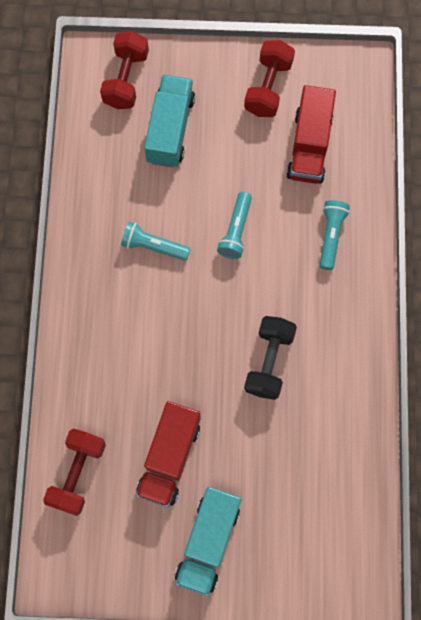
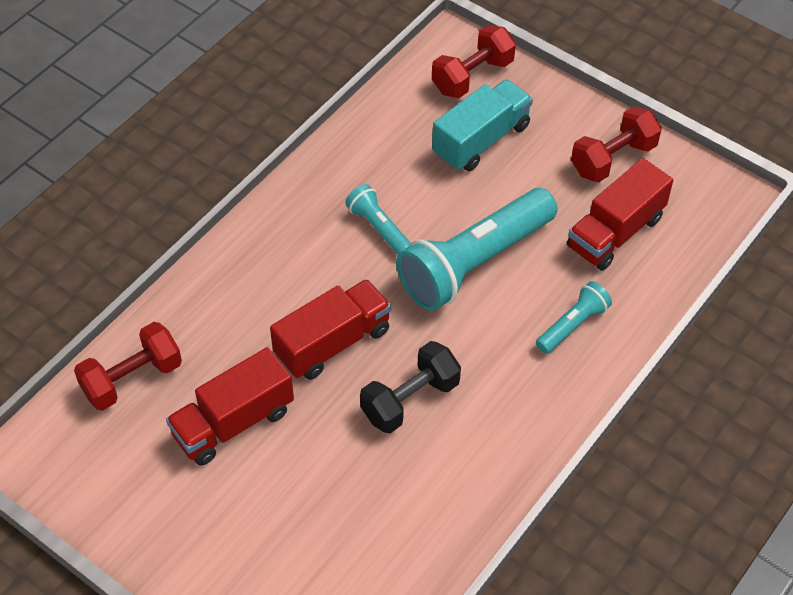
camera: 35 degrees right, 20 degrees down
turquoise truck [175,487,241,596] -> none
turquoise flashlight [217,192,252,259] -> turquoise flashlight [396,188,558,311], size x2.08
none -> red truck [270,279,391,380]

